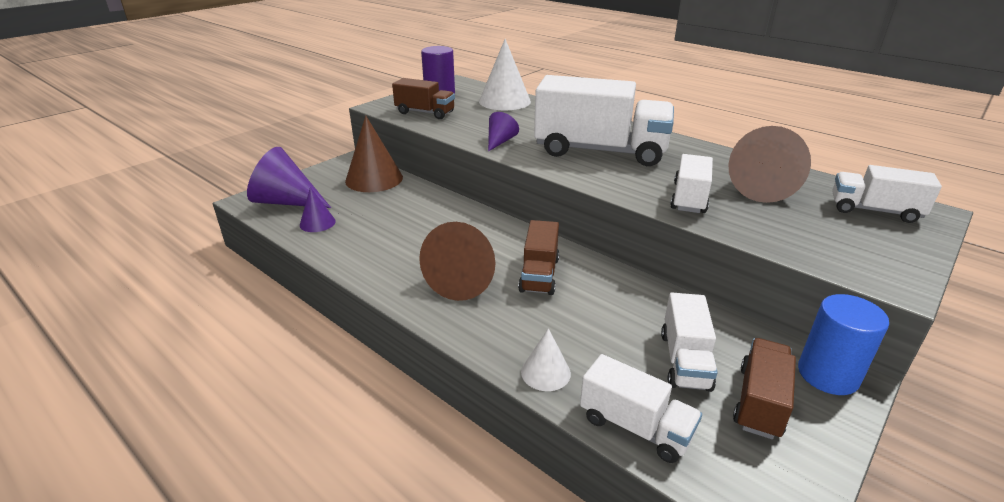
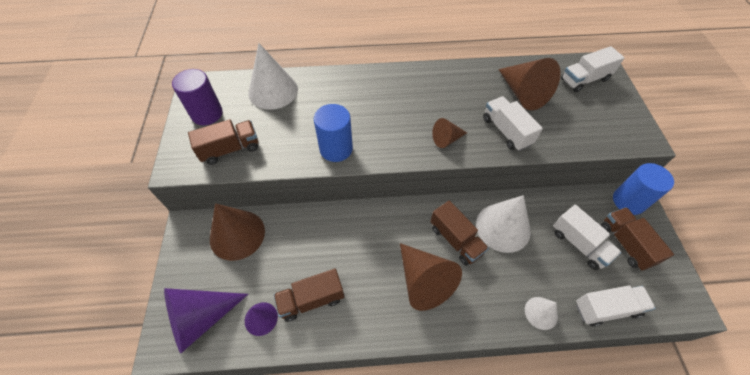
camera: 45 degrees left, 25 degrees up
purple cone [488,112,519,152] -> blue cylinder [314,104,353,162]
white truck [534,75,674,166] -> none
none -> brown truck [274,269,344,322]
none -> brown cone [432,118,467,148]
none -> white cone [476,195,531,253]

